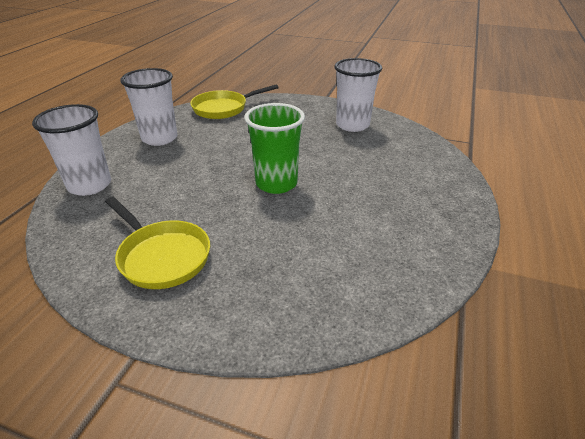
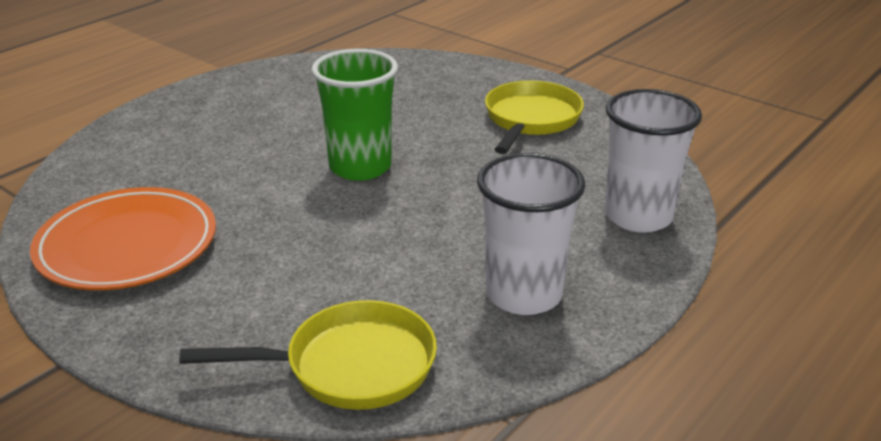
camera: 160 degrees left, 5 degrees down
yellow pan [105,197,210,289] -> yellow pan turned 45 degrees clockwise [485,81,584,154]
white cup [335,58,382,132] -> orange plate [30,187,216,290]

